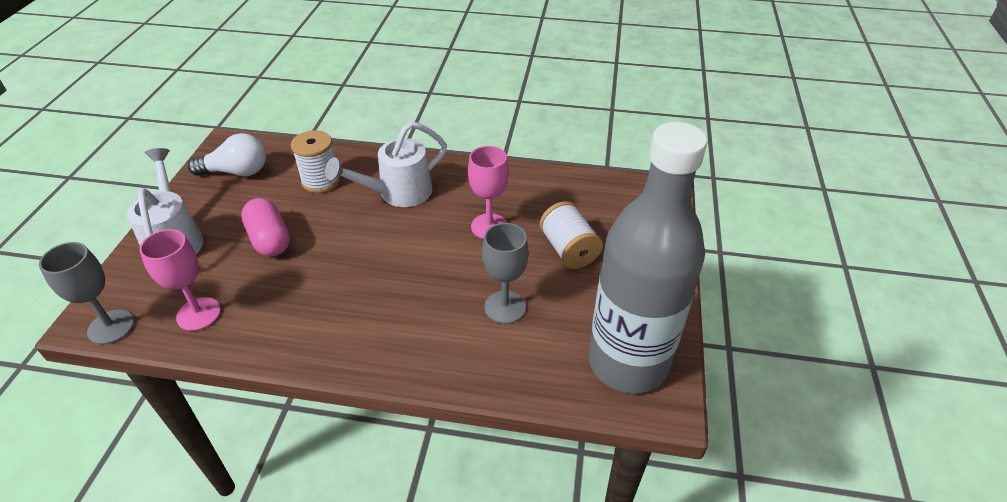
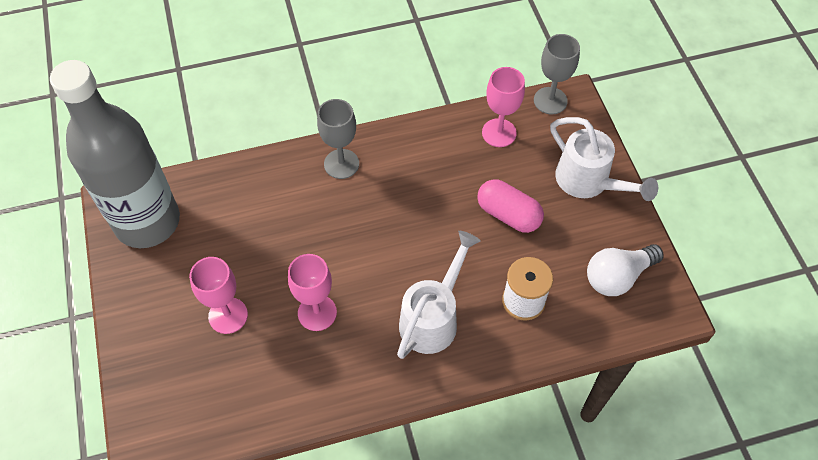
camera: 155 degrees right, 15 degrees up
grey goblet [482,223,529,324] -> grey goblet moved to [317,99,359,179]
white spool [540,201,603,269] -> pink goblet [189,257,248,334]

